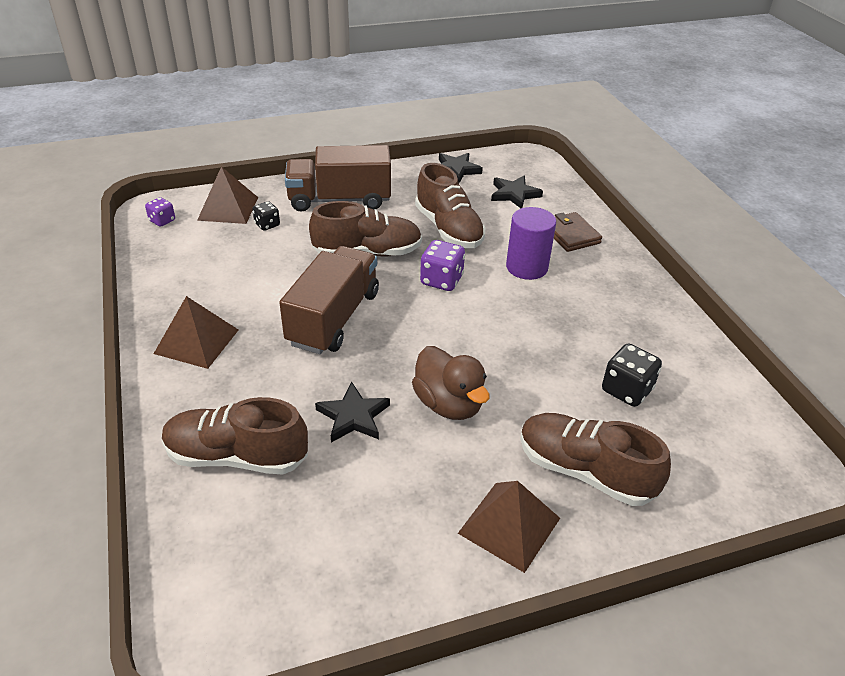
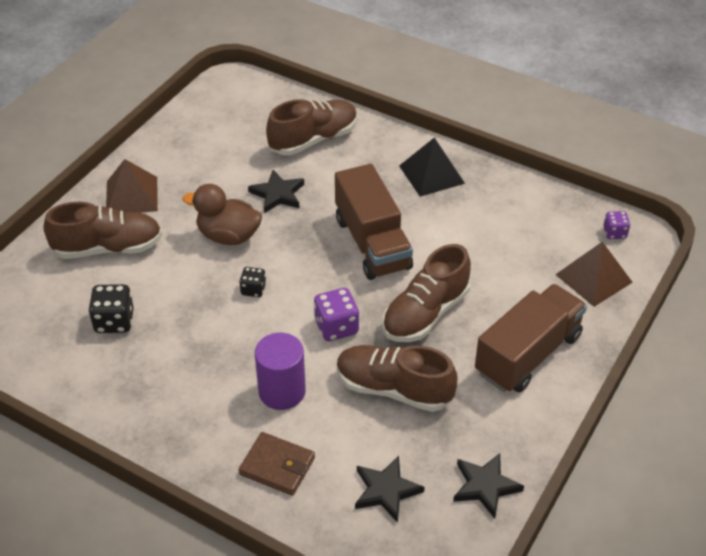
camera: 140 degrees right, 5 degrees up
brown pyramid [154,296,238,369] -> black pyramid [399,138,465,197]
black dice [252,201,280,231] -> black dice moved to [239,267,266,297]

